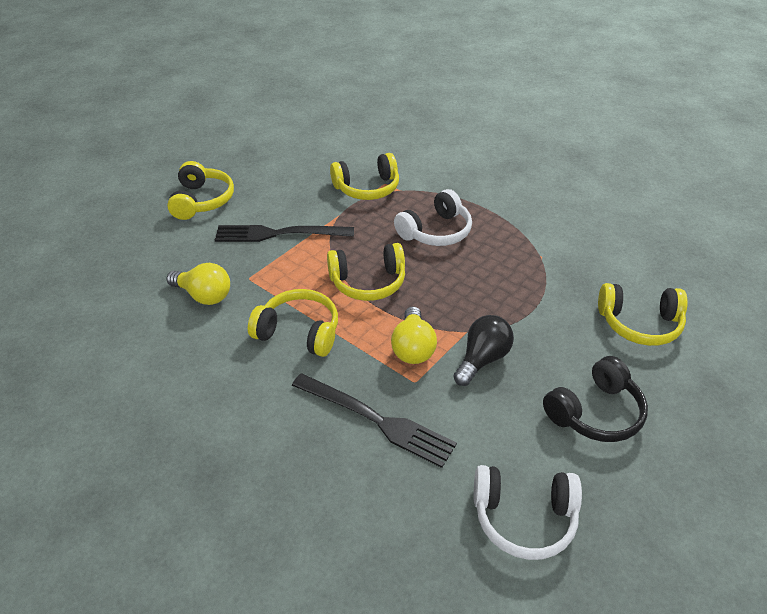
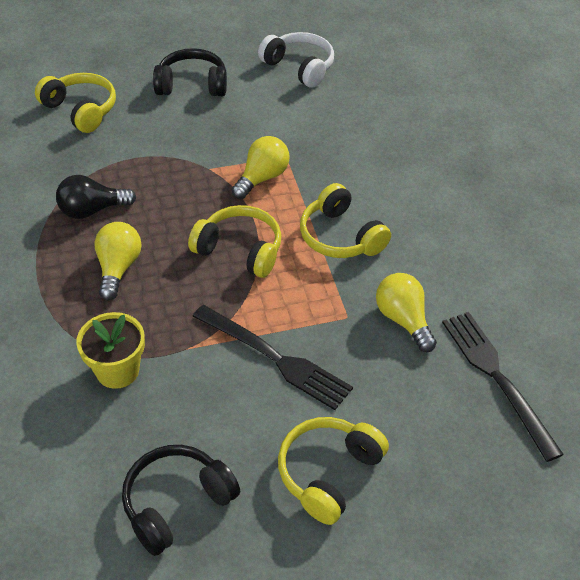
camera: 145 degrees left, 5 degrees up
black fork [292,373,457,468] -> black fork moved to [442,312,564,462]
yellow headphones [330,153,399,200] -> yellow flower pot [76,312,145,389]
white headphones [394,189,472,246] -> yellow light bulb [94,222,142,300]
black light bulb [453,315,514,386] -> black light bulb moved to [56,175,136,219]
none -> black headphones [122,445,240,556]

